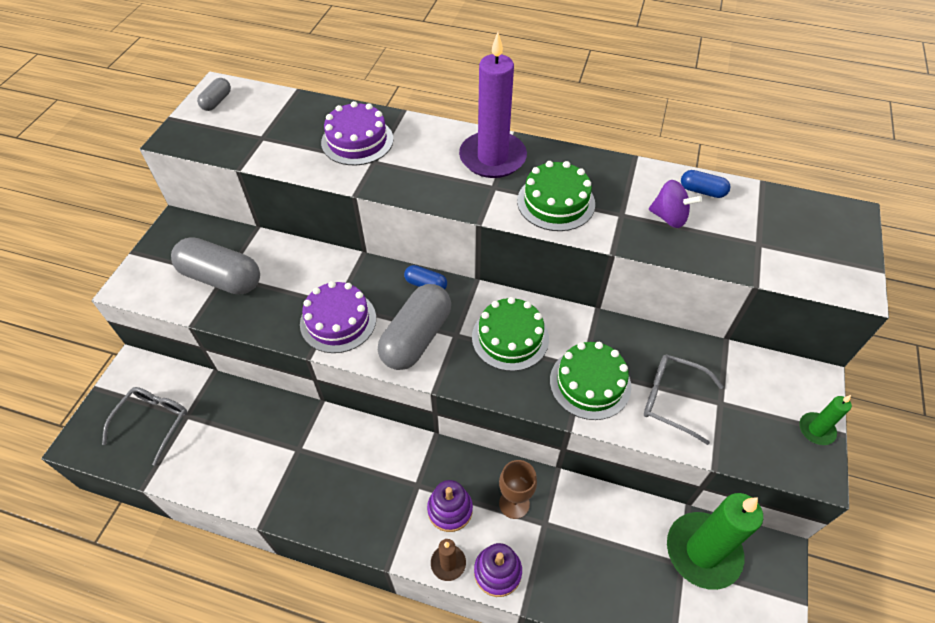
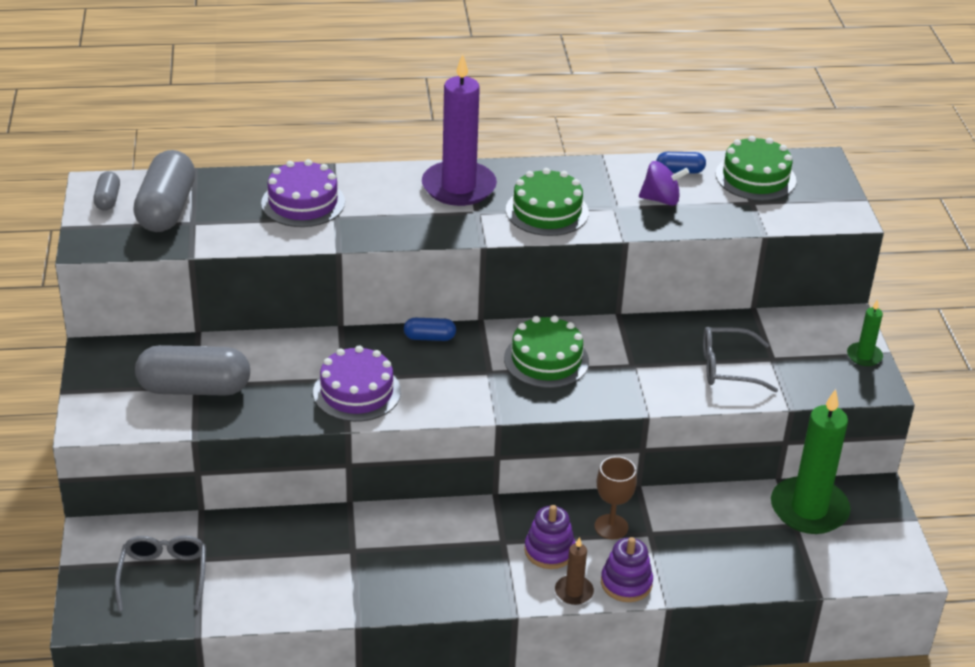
camera: 25 degrees left, 15 degrees down
grey capsule [378,284,451,370] -> grey capsule moved to [133,150,195,232]
green cake [550,342,631,420] -> green cake moved to [716,136,796,201]

